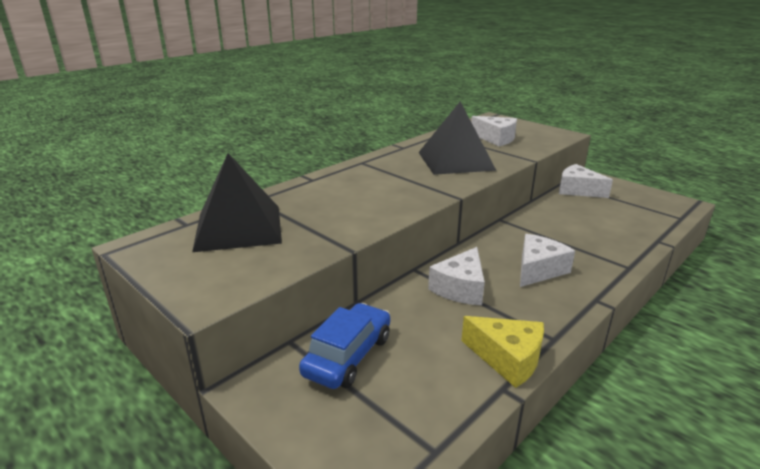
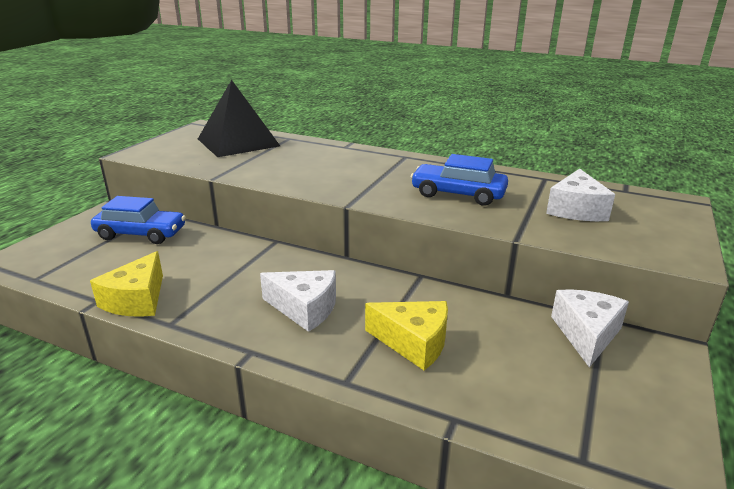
camera: 70 degrees right, 0 degrees up
black pyramid [418,101,497,175] -> blue car [411,154,508,206]
white cheese [428,247,485,305] -> none
none -> yellow cheese [365,301,448,370]

